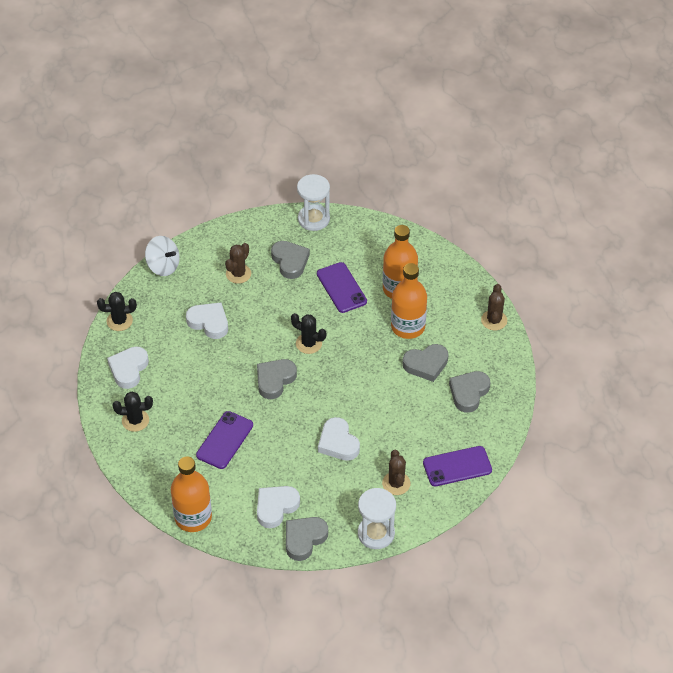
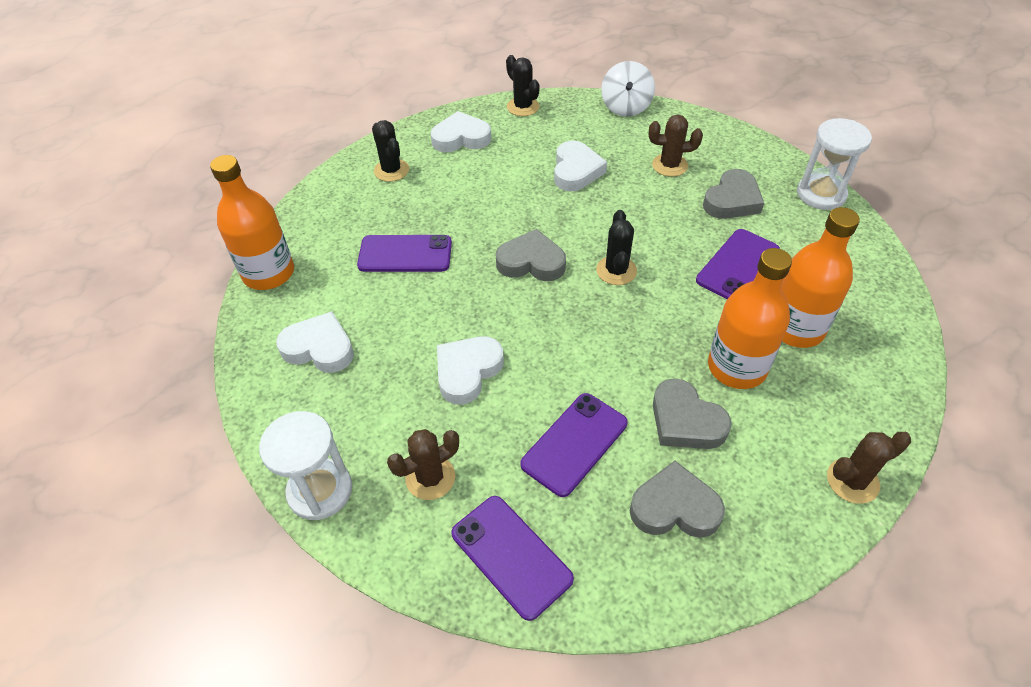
camera: 65 degrees right, 0 degrees up
grey heart [286,517,328,561] -> none
none -> purple phone [520,393,628,497]

